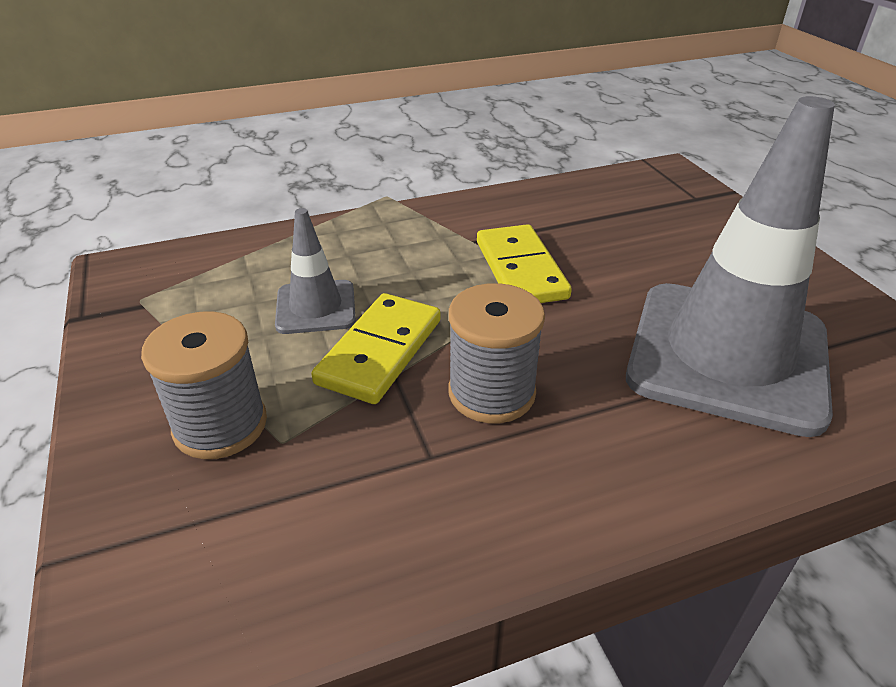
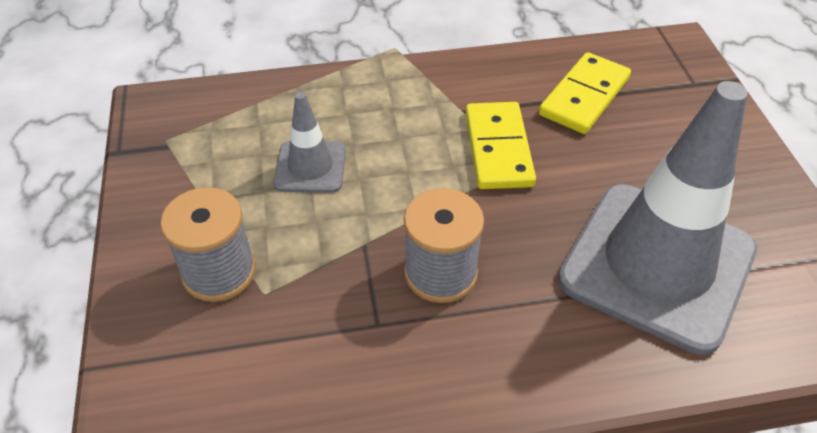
camera: 10 degrees right, 10 degrees up
yellow domino [311,293,441,404] -> yellow domino moved to [539,52,631,134]

